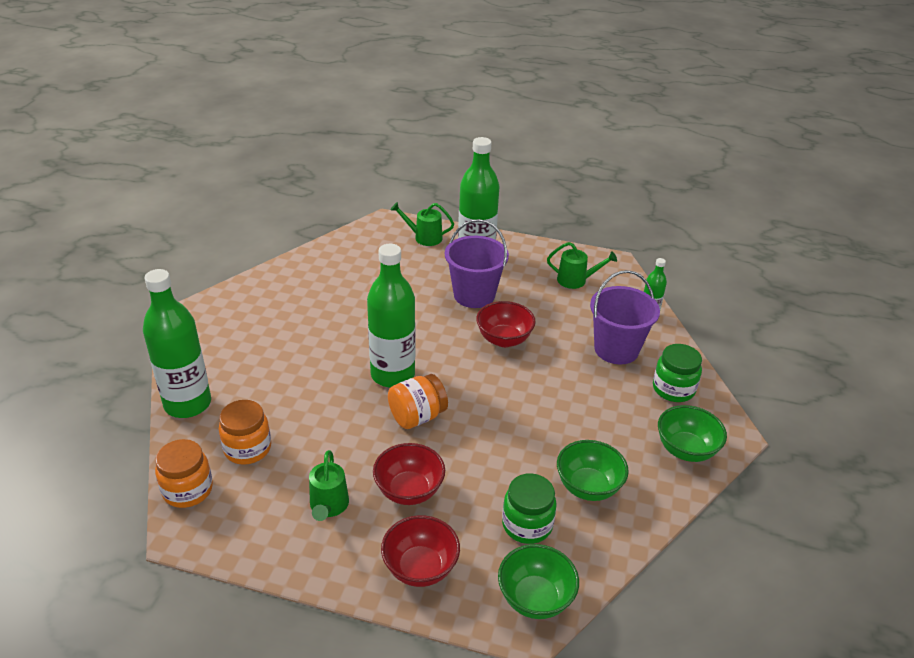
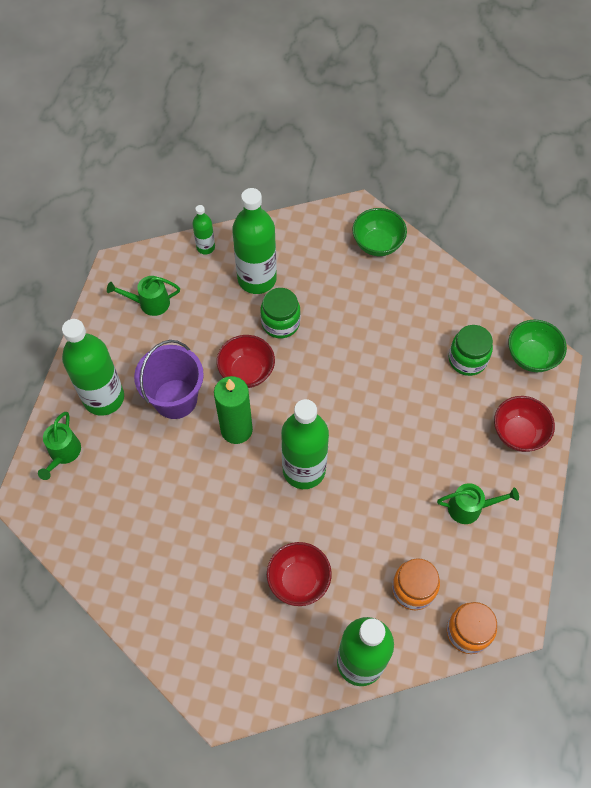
camera: 90 degrees left, 25 degrees up
red bowl [373,443,445,505] -> red bowl moved to [267,542,332,606]
orange jar [388,374,448,429] -> none
green watering can [547,242,617,289] -> green watering can turned 105 degrees counterclockwise [107,276,180,316]
green bowl [557,440,629,501] -> none
purple bucket [590,270,660,364] -> green bottle [232,188,277,294]
green jar [653,344,702,402] -> green jar moved to [260,288,300,338]
none -> green candle [214,376,253,444]

